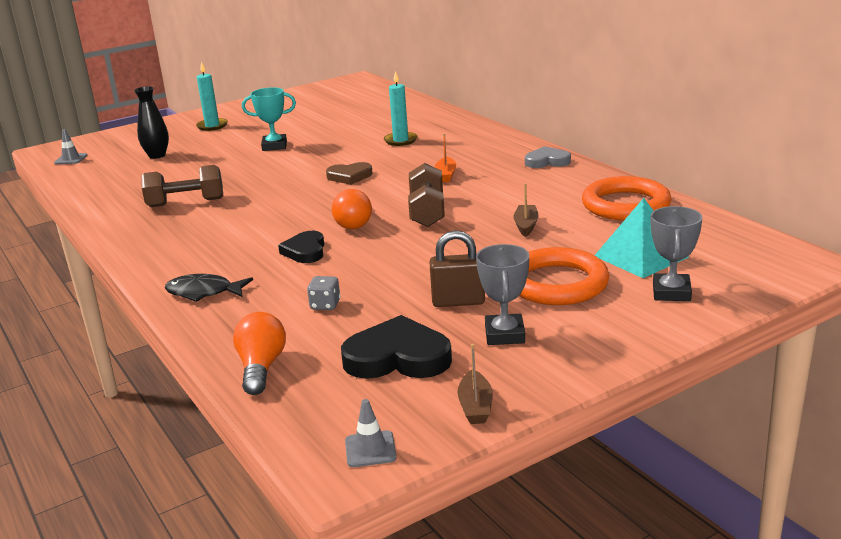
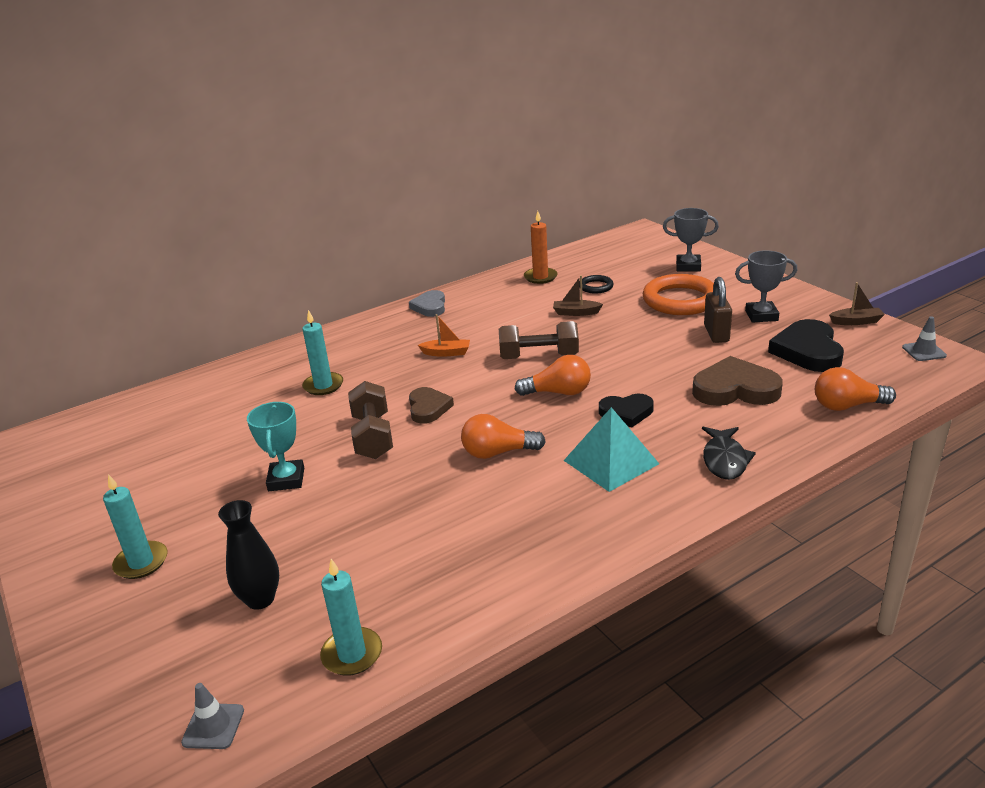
camera: 90 degrees left, 5 degrees up
brown dumbbell [141,165,223,207] -> brown dumbbell moved to [348,381,393,459]
grey dice [307,276,341,310] -> brown heart [692,356,783,406]
orange ring [582,176,672,221] -> orange candle [524,211,557,284]
turquoise pyramid [595,198,689,278] -> turquoise pyramid moved to [564,407,659,492]
none -> turquoise candle [320,559,382,676]
none -> orange light bulb [461,414,546,459]
none -> black ring [579,275,614,294]

